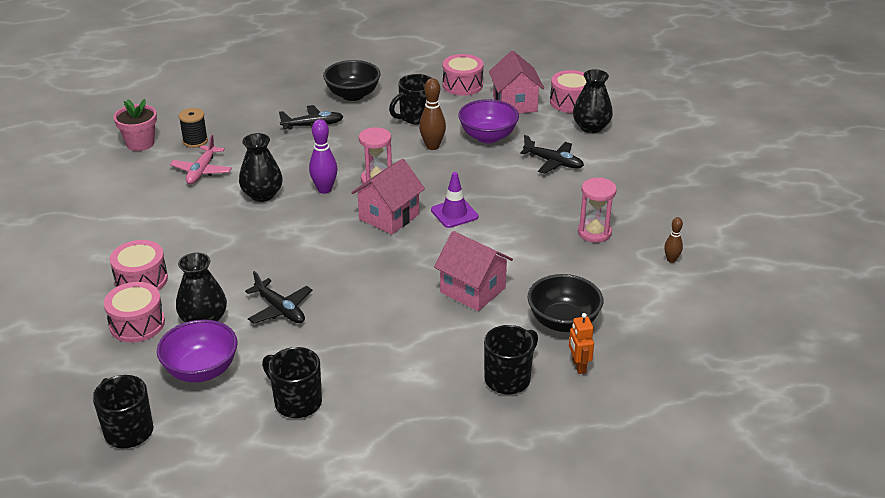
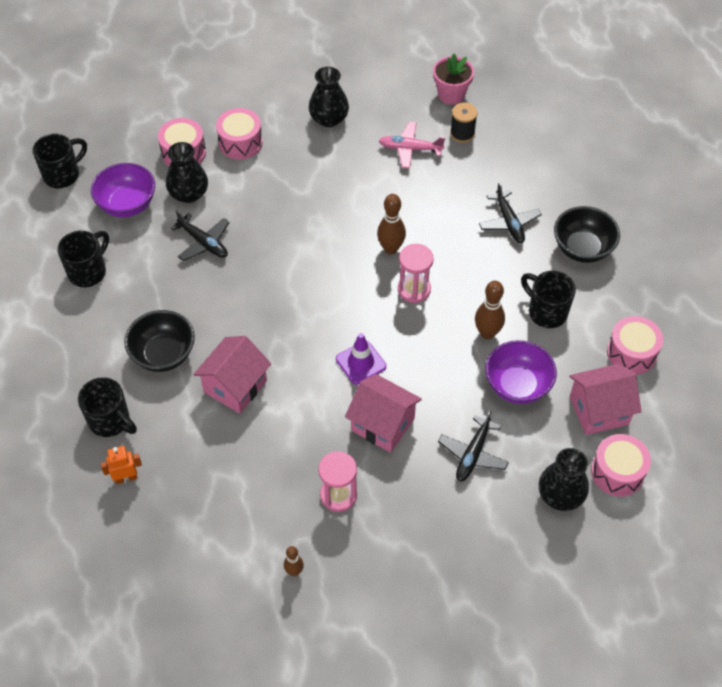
camera: 85 degrees right, 20 degrees up
black vase [239,133,283,202] -> black vase moved to [309,67,349,127]
black plane [245,271,312,324] -> black plane turned 90 degrees counterclockwise [171,210,230,261]
purple bowling pin [309,119,337,194] -> brown bowling pin [377,194,406,254]
pink house [351,159,425,234] -> pink house moved to [345,374,422,453]
black bowl [528,274,603,332] -> black bowl moved to [124,310,195,372]

